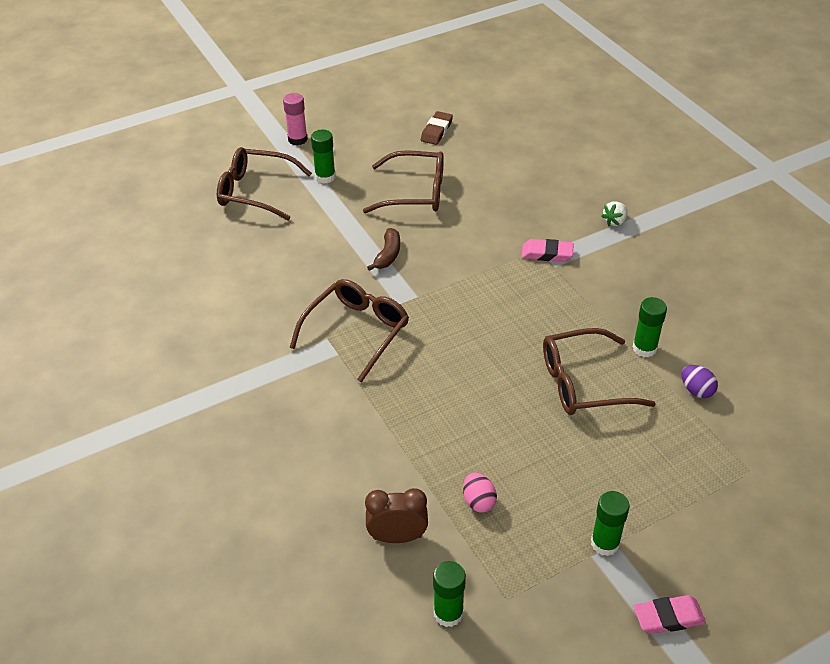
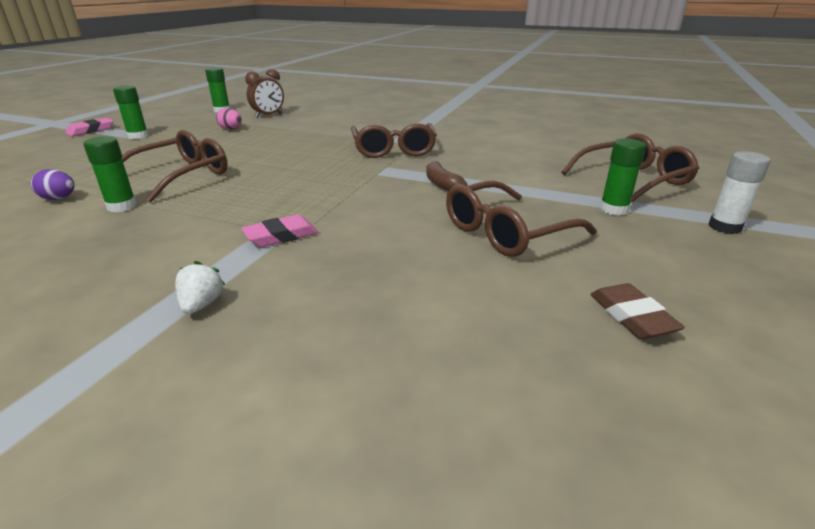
camera: 140 degrees right, 15 degrees down
pink glue stick [283,93,308,145] -> white glue stick [708,151,771,234]

